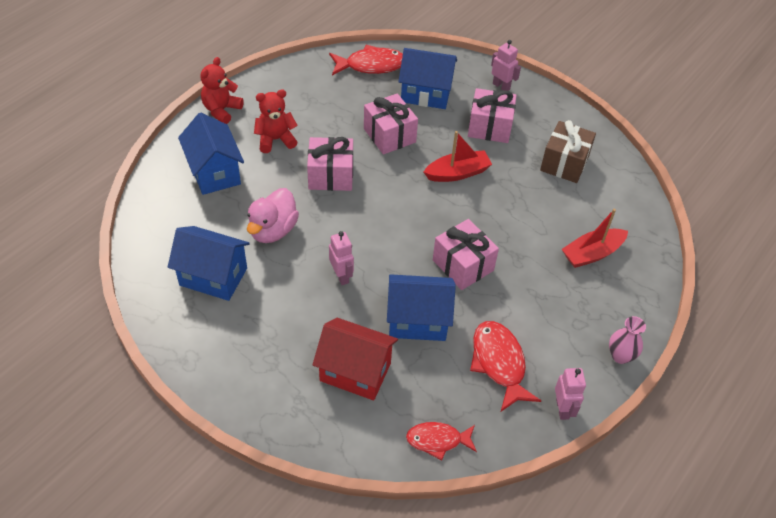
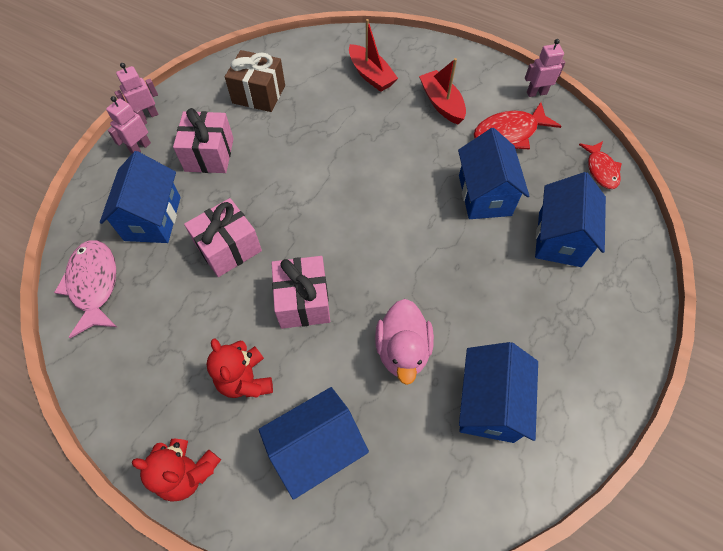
camera: 95 degrees left, 10 degrees up
pink duck [247,188,299,243] -> pink duck turned 75 degrees clockwise [375,299,434,385]
red house [313,318,398,400] -> blue house [535,172,606,267]
red fish [329,45,403,75] -> pink fish [54,240,117,338]
pink robot [329,231,354,285] -> pink robot moved to [114,63,159,119]
red boat [423,131,492,182] -> red boat moved to [419,58,466,125]
pink gift [433,219,499,290] -> none
pink vase [609,316,646,364] -> none

